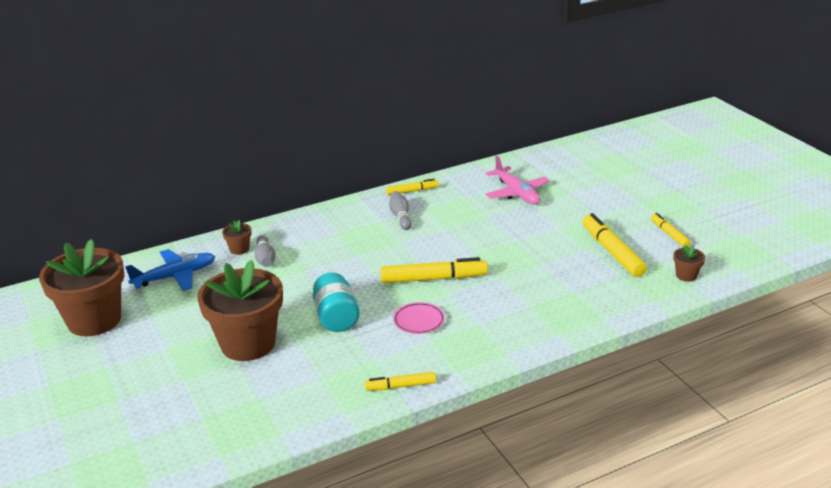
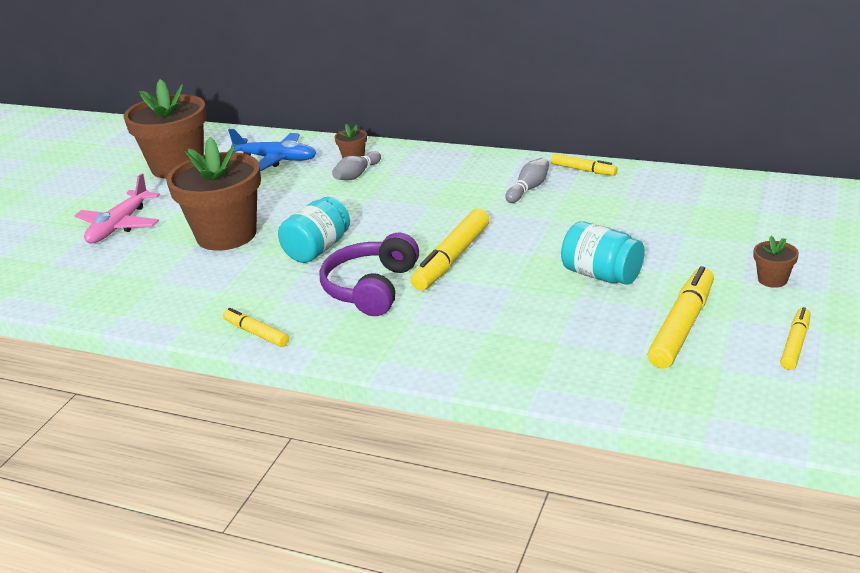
camera: 50 degrees right, 0 degrees up
yellow marker [381,257,488,283] -> yellow marker turned 75 degrees clockwise [411,209,490,291]
pink plate [393,302,445,334] -> purple headphones [320,233,419,316]
pink plane [485,156,550,205] -> pink plane moved to [74,173,160,244]
brown flower pot [673,245,705,282] -> brown flower pot moved to [754,236,799,288]
none -> turquoise jar [561,221,645,285]

